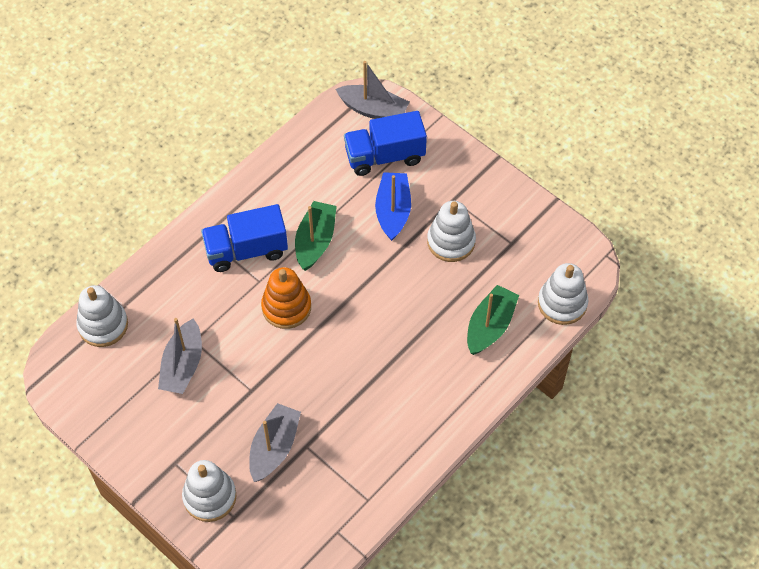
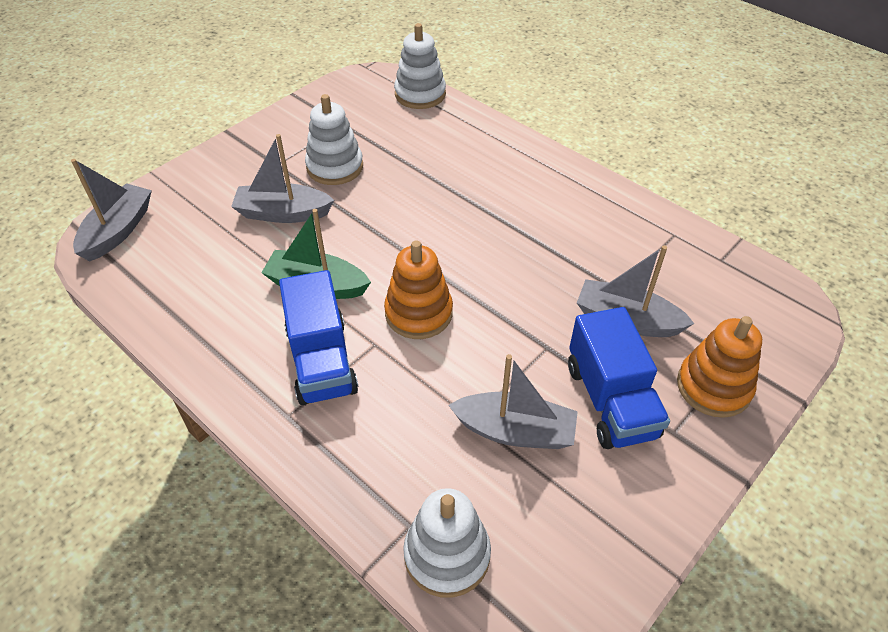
camera: 90 degrees left, 10 degrees down
white stacking toy [182,460,237,522] -> orange stacking toy [677,316,762,418]
blue truck [344,111,427,176] -> blue truck moved to [568,307,670,449]
blue boat [375,172,411,241] -> grey boat [231,134,334,223]
green boat [467,285,519,355] -> none

